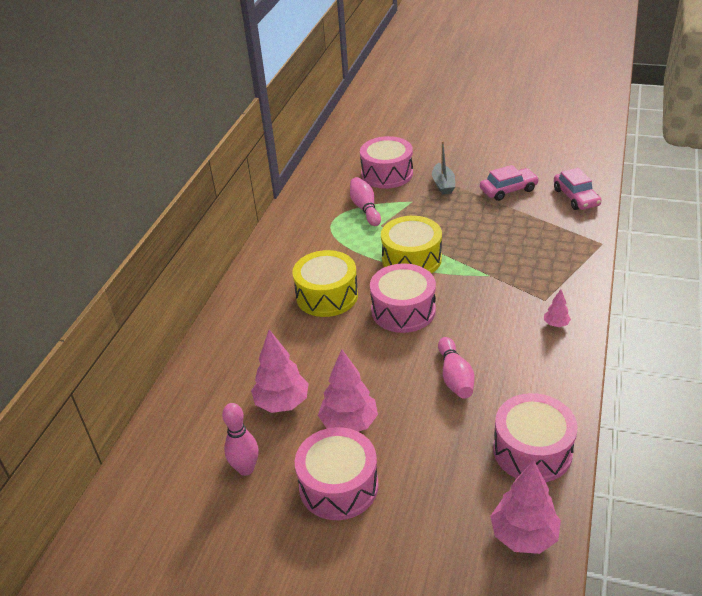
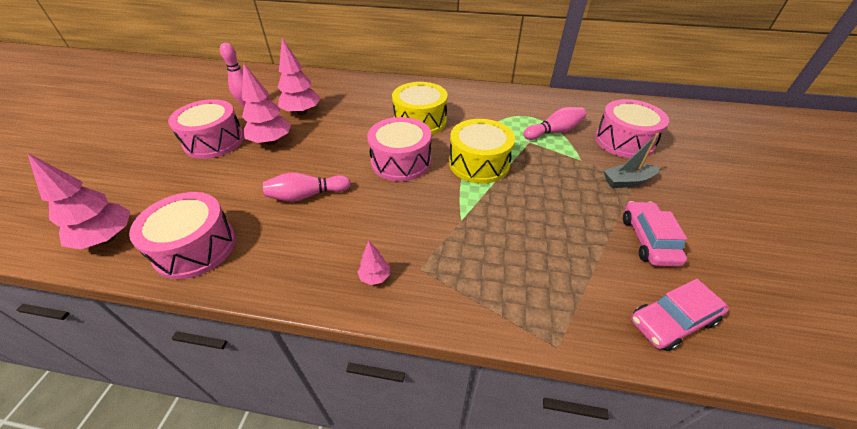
camera: 80 degrees right, 5 degrees up
pink car [480,165,539,201] -> pink car turned 150 degrees counterclockwise [623,201,687,266]

